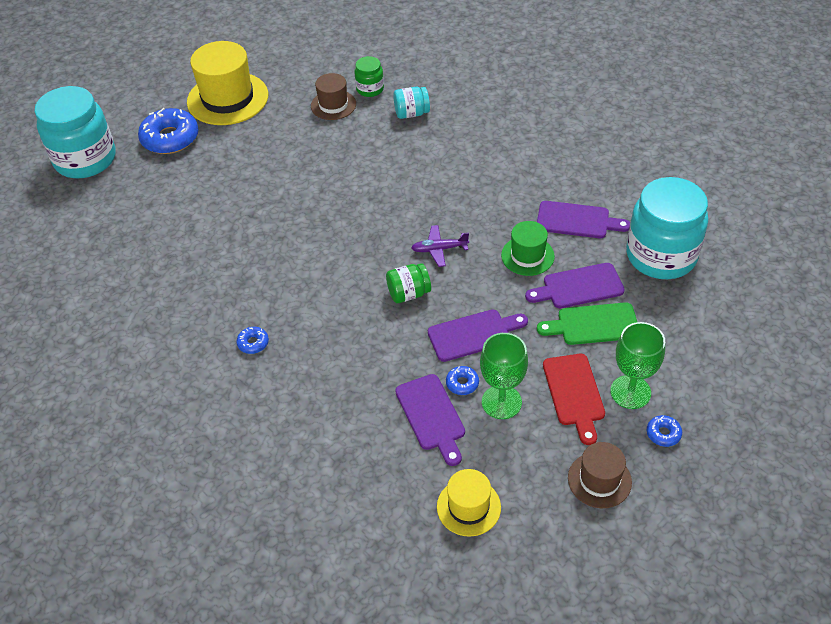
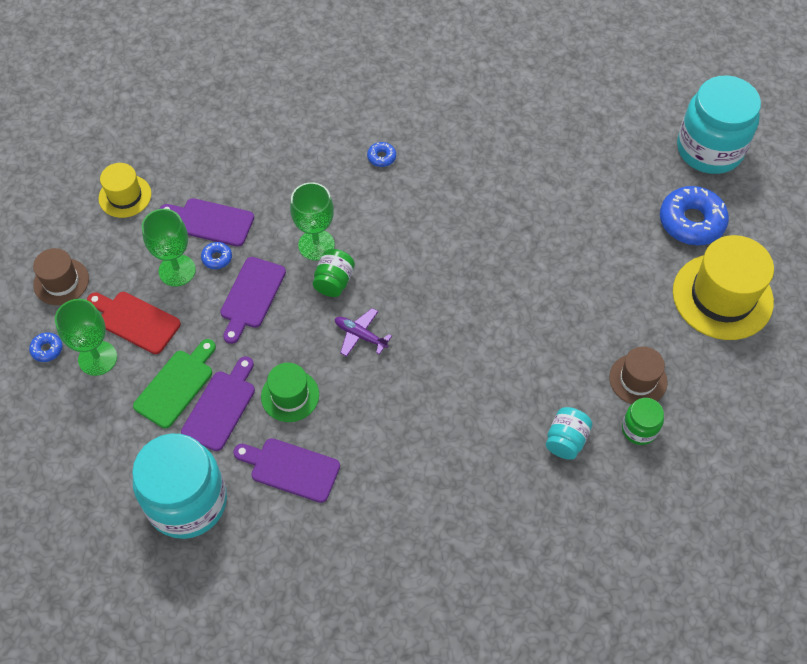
camera: 125 degrees right, 10 degrees up
purple plane [412,225,469,267] -> purple plane turned 90 degrees counterclockwise [335,308,392,357]
purple cutting board [537,201,630,238] -> purple cutting board turned 60 degrees clockwise [233,438,340,503]
none -> green goblet [290,182,335,261]

